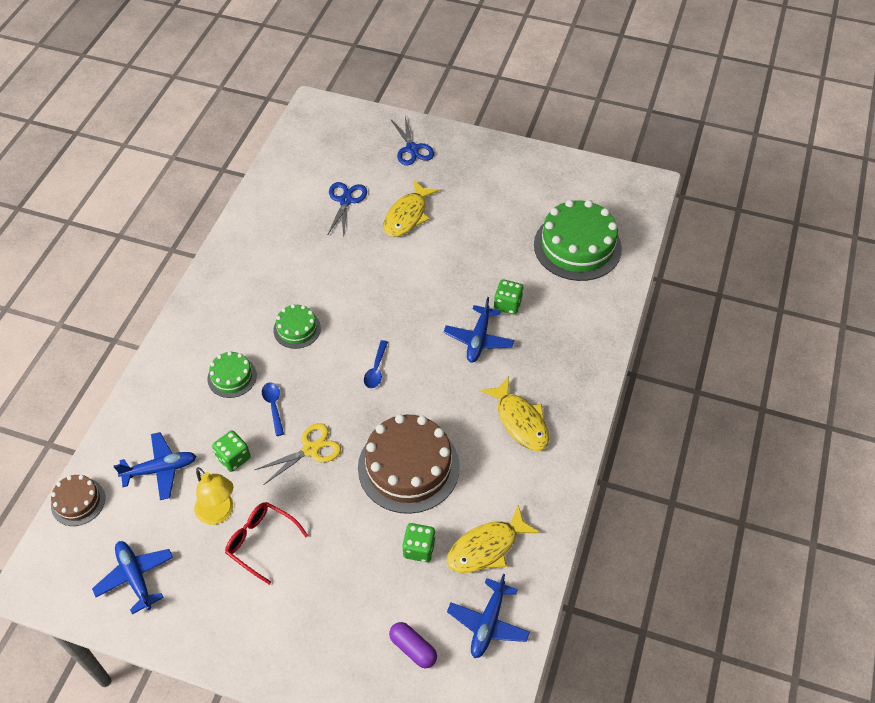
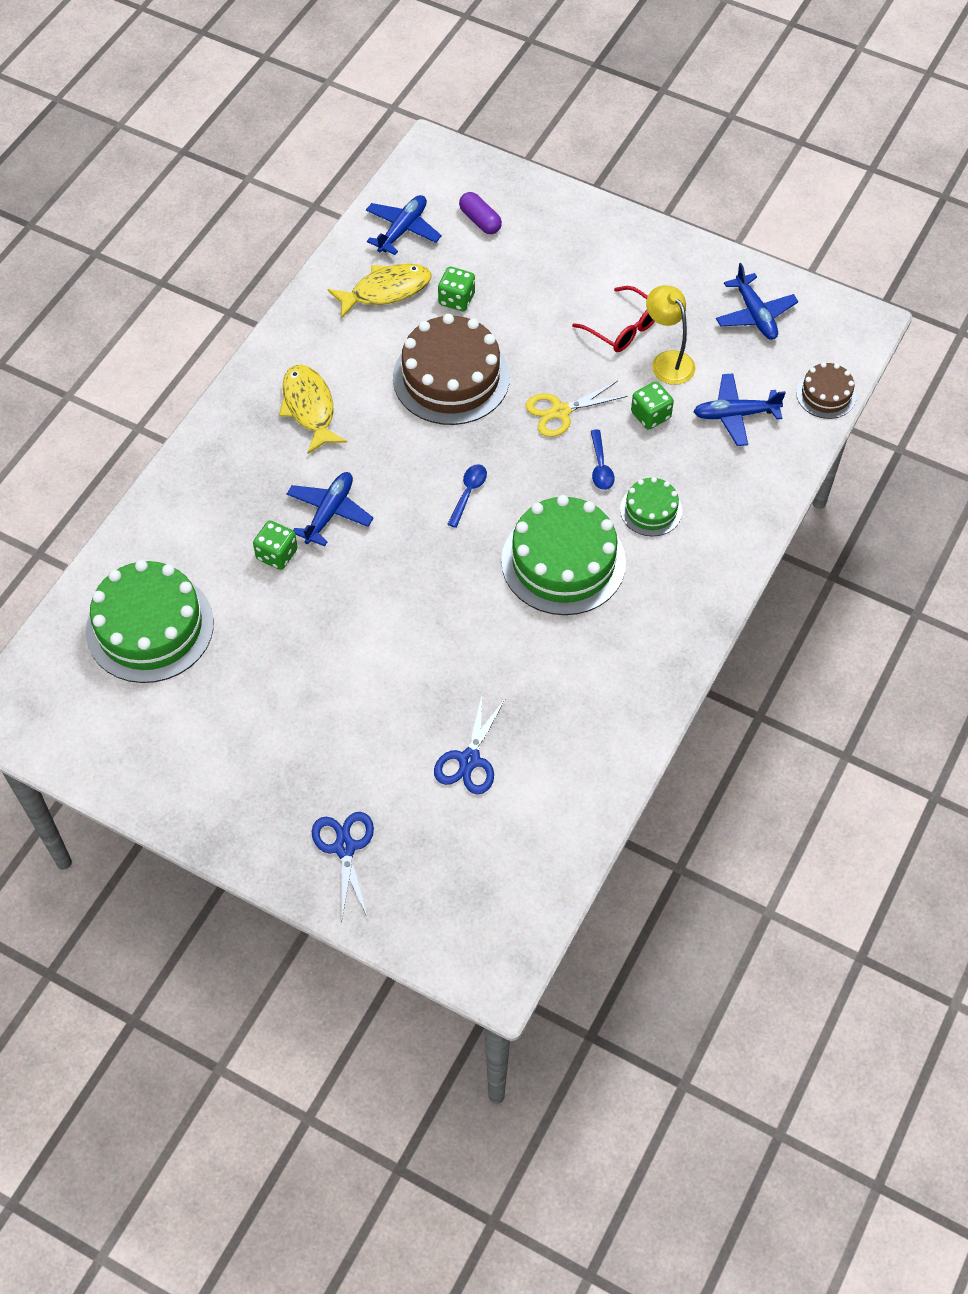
camera: 170 degrees left, 5 degrees up
green cake [273,304,321,349] -> green cake [501,495,626,615], size x1.96
yellow fish [383,180,439,237] -> none

